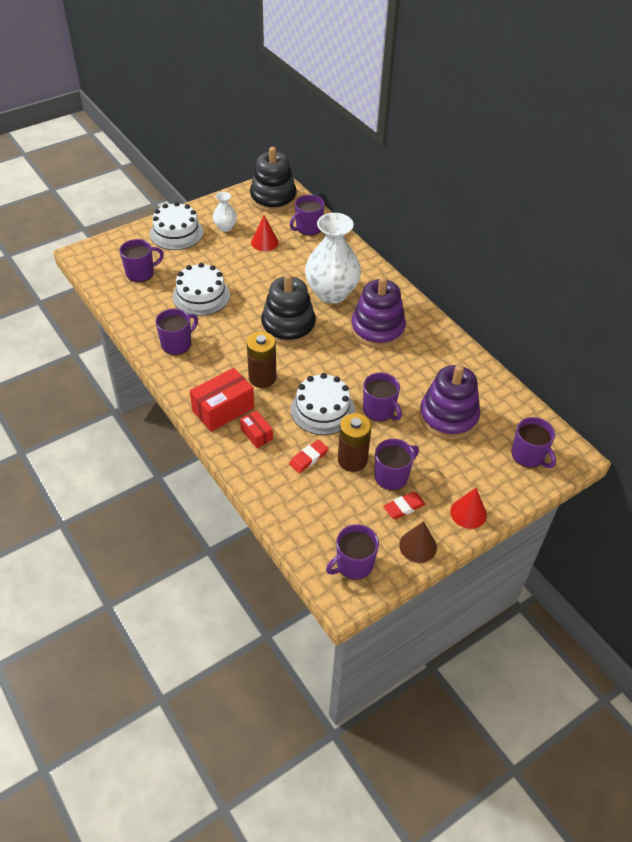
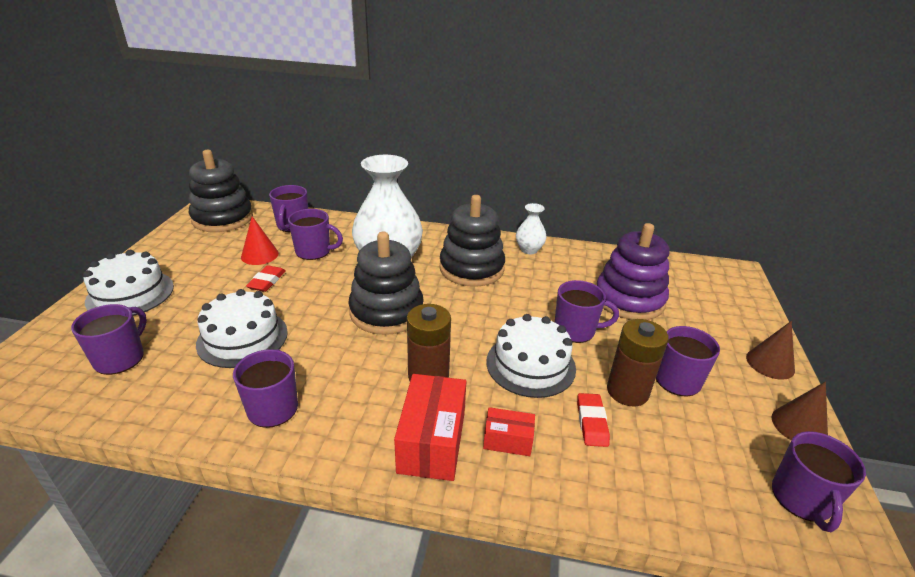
camera: 45 degrees left, 15 degrees down
white vase [213,192,237,232] -> white vase moved to [516,203,547,254]
purple stacking toy [351,276,406,348] -> black stacking toy [440,195,505,287]
red eraser [383,492,426,519] -> red eraser moved to [246,265,286,292]
red cone [450,488,487,529] -> brown cone [746,321,795,380]
purple mug [511,417,556,468] -> purple mug moved to [288,209,343,260]

